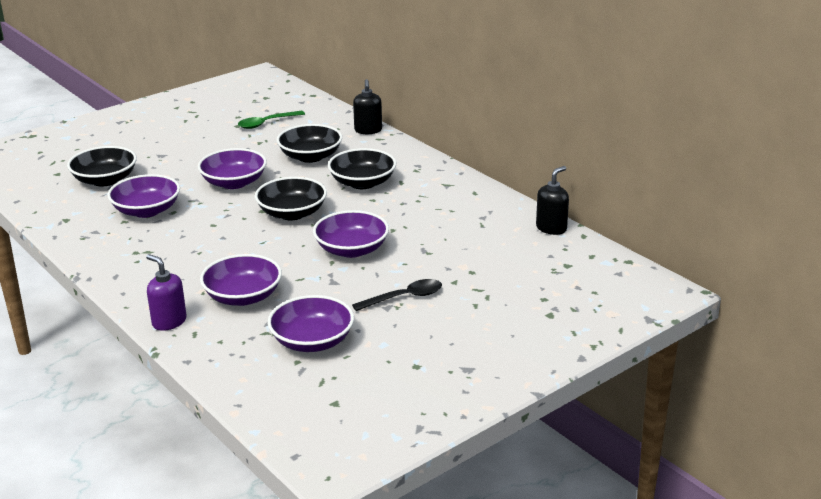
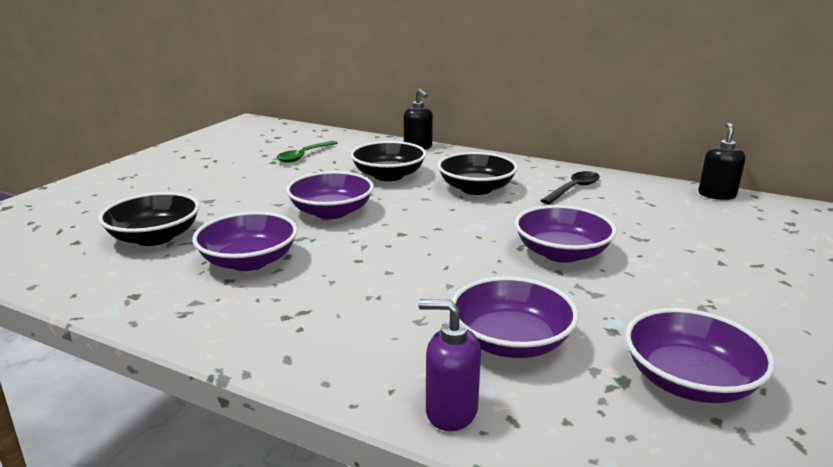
camera: 25 degrees left, 5 degrees down
black bowl [255,177,327,220] -> none
black spoon [352,279,442,311] -> black spoon moved to [540,171,600,204]

